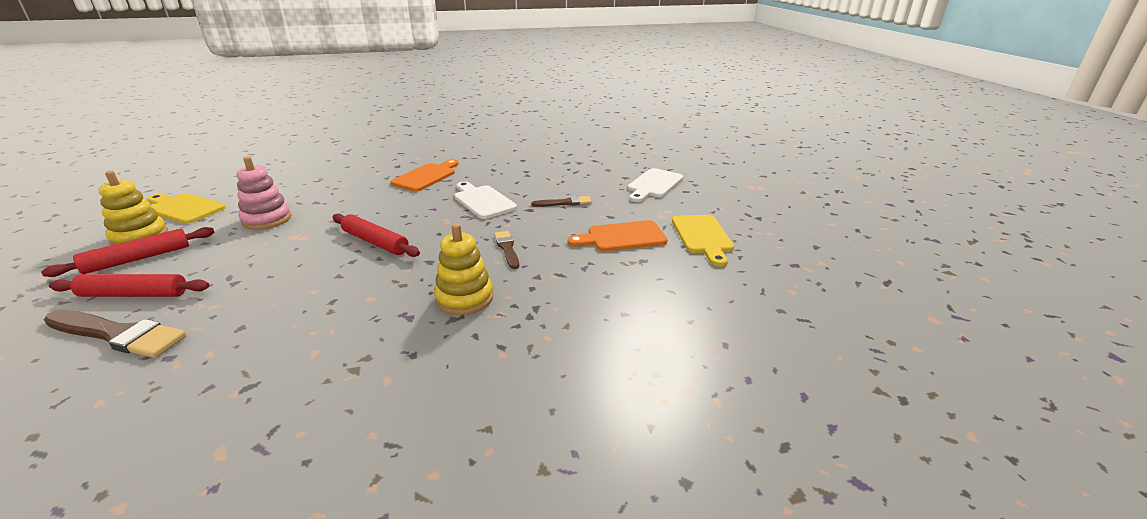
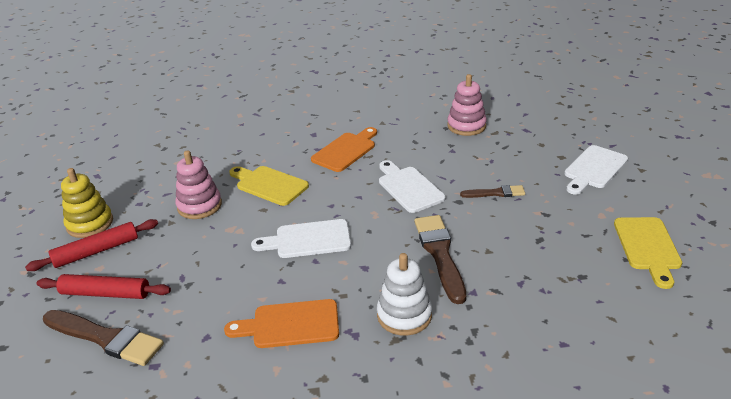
camera: 10 degrees right, 5 degrees up
yellow cutting board [147,193,226,224] -> yellow cutting board moved to [229,166,309,206]
red rolling pin [332,214,420,257] -> white cutting board [251,219,351,258]
yellow stacking toy [434,223,493,315] -> white stacking toy [377,253,432,336]
brown brush [494,231,519,269] -> brown brush [414,215,466,304], size x1.78
orange cutting board [567,220,668,251] -> orange cutting board moved to [224,299,339,348]
none -> pink stacking toy [447,74,487,136]

